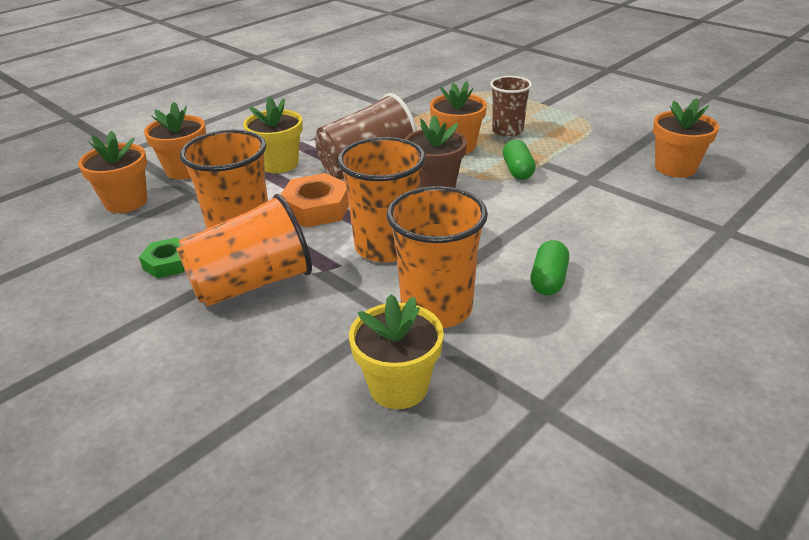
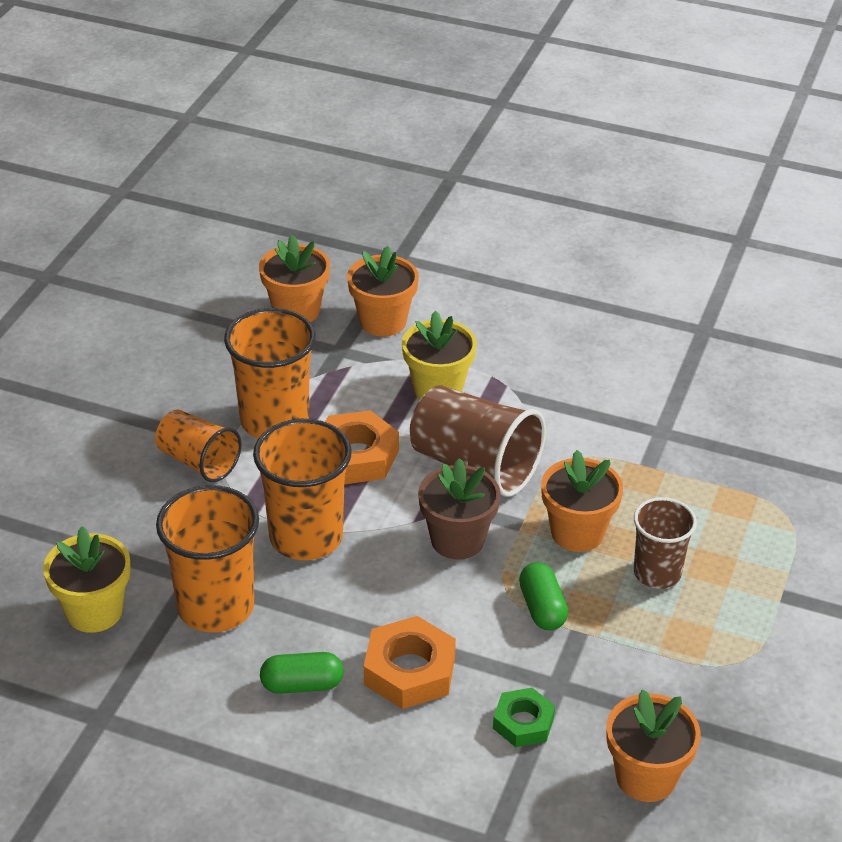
camera: 65 degrees right, 5 degrees up
green nut [139,237,185,278] -> green nut moved to [493,688,555,747]
orange cup [176,194,312,307] -> orange cup [155,410,241,482], size x0.64
green capsule [503,139,536,180] -> green capsule turned 75 degrees counterclockwise [519,562,568,630]
none -> orange nut [364,616,456,709]

